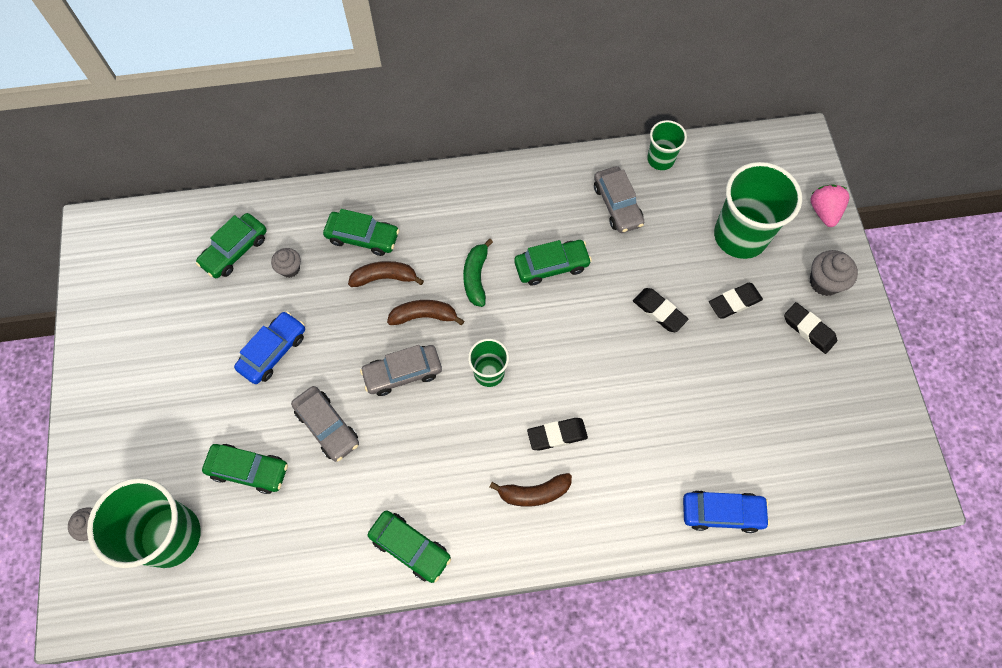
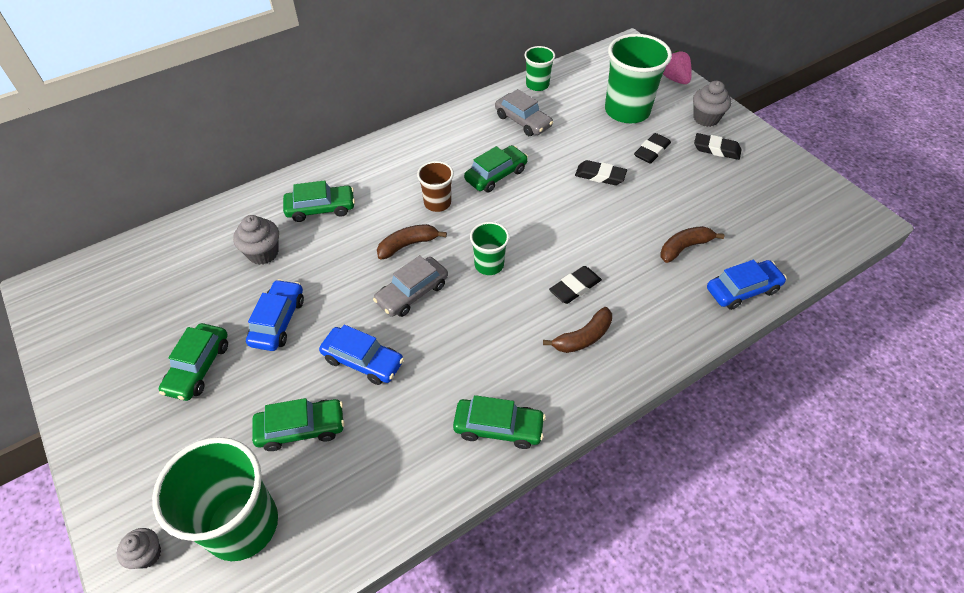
camera: 25 degrees left, 15 degrees down
green car [196,213,267,278] -> green car moved to [159,323,228,401]
grey cupcake [271,248,301,278] -> grey cupcake [233,215,279,265], size x1.52
grey car [291,386,359,462] -> blue car [319,325,404,385]
brown banana [348,261,424,287] -> brown banana moved to [661,226,724,263]
green banana [463,239,493,307] -> brown cup [417,161,454,212]

